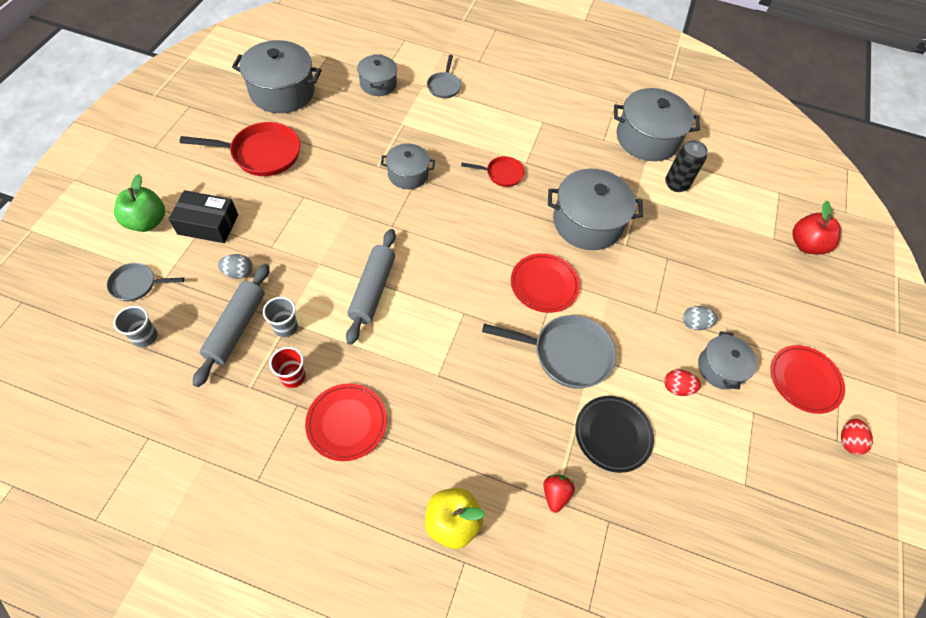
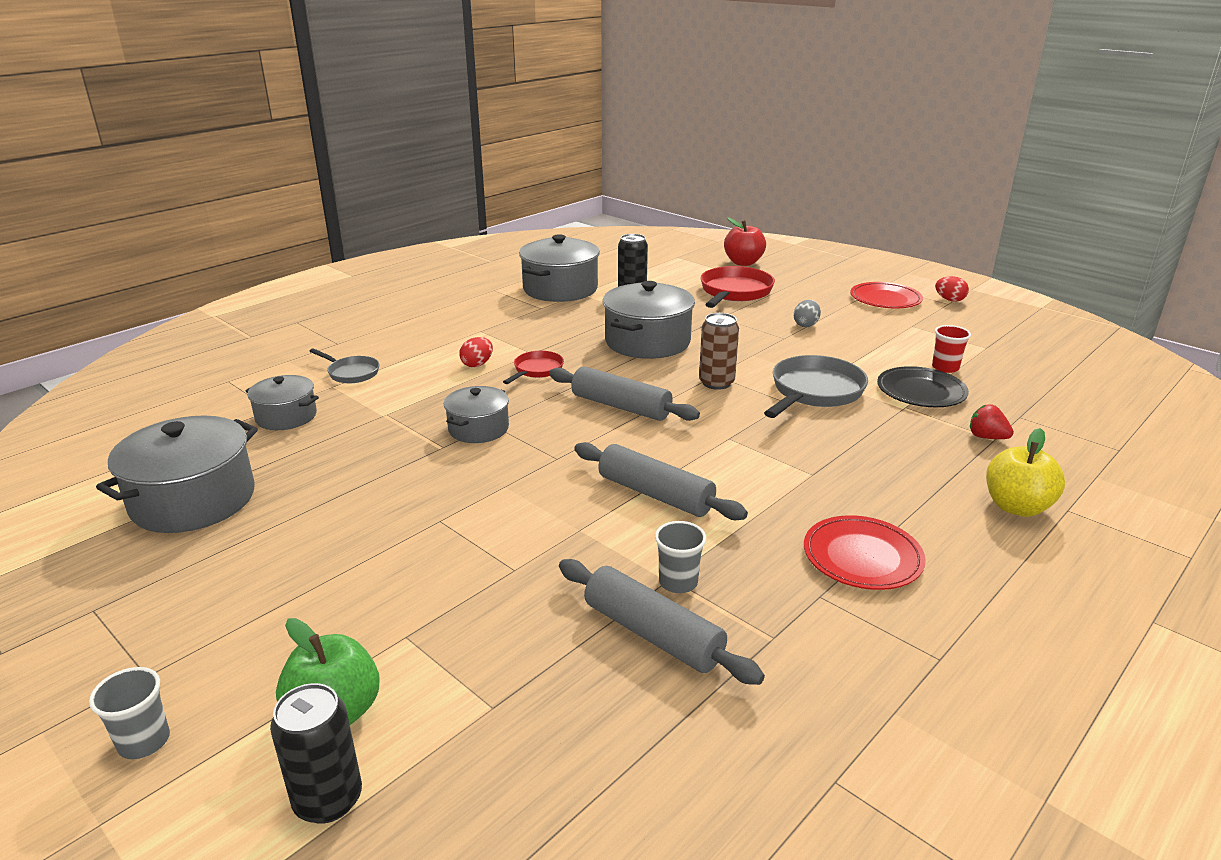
camera: 60 degrees left, 30 degrees down
grey pan [107,263,184,301] -> none
grey cup [114,306,158,347] -> grey cup moved to [89,667,170,759]
black box [169,190,238,243] -> none
red pan [180,122,300,176] -> red pan moved to [700,266,775,308]
grey egg [218,254,253,279] -> none
red cup [270,347,306,388] -> red cup moved to [932,325,971,373]
red plate [511,253,580,313] -> brown can [699,313,739,390]
red egg [664,369,701,396] -> red egg moved to [459,337,493,367]
grey pot [698,331,757,389] -> none
none -> black can [270,683,362,824]
none -> grey rolling pin [549,366,700,421]

